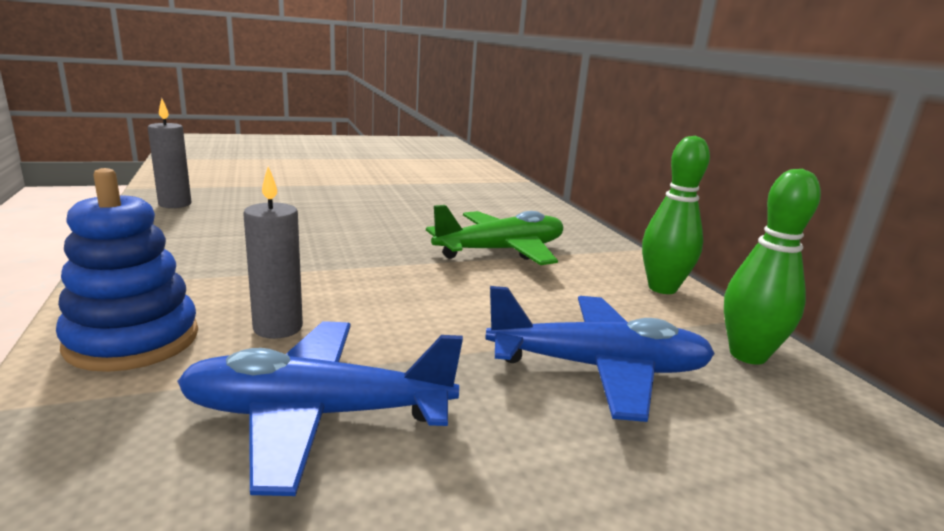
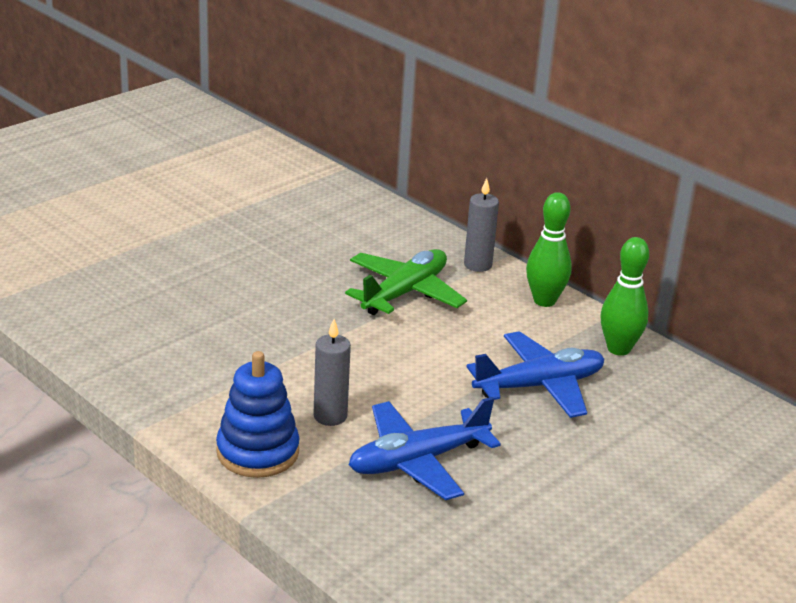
camera: 25 degrees left, 10 degrees up
grey candle [148,98,191,208] -> grey candle moved to [464,178,499,272]

